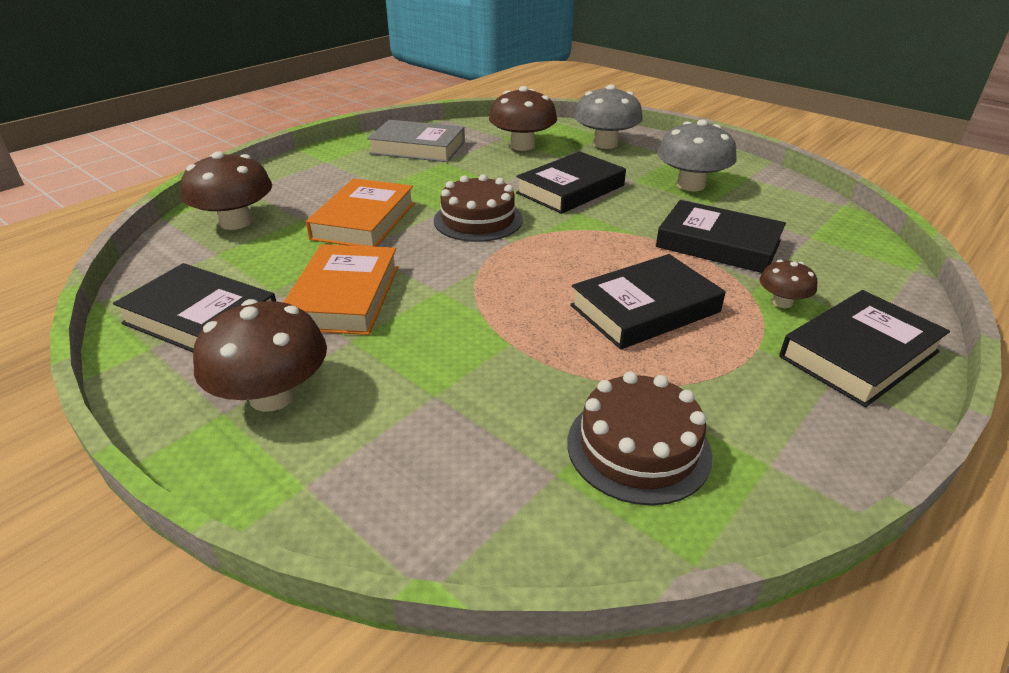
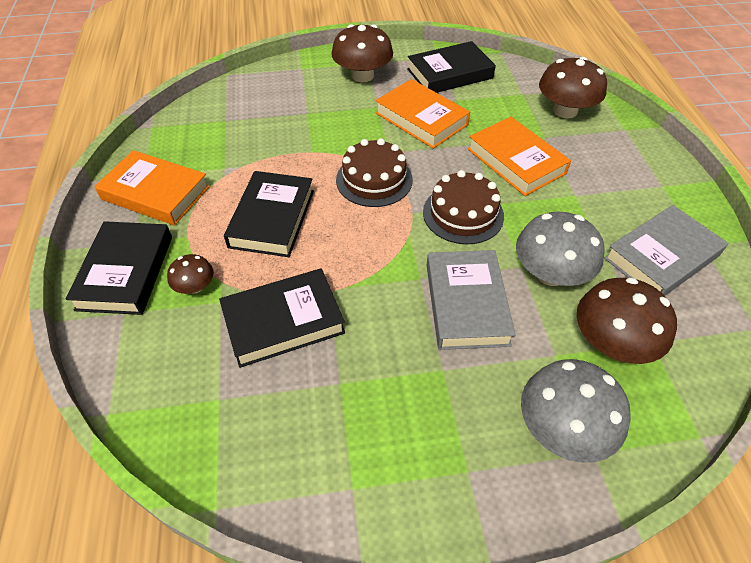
camera: 130 degrees right, 15 degrees up
black book [516,151,626,214] -> grey book [427,250,516,350]
brown cake [567,371,712,506] -> brown cake moved to [336,138,413,207]
grey mushroom [657,120,736,191] -> grey mushroom moved to [516,211,605,286]
none -> orange book [94,150,210,225]

